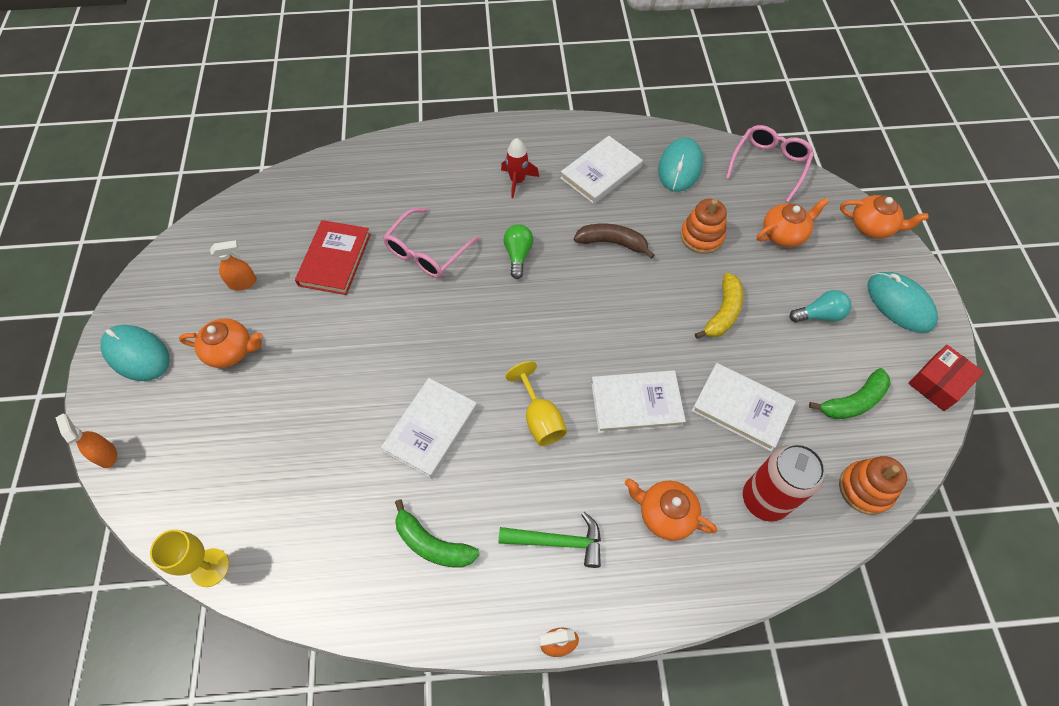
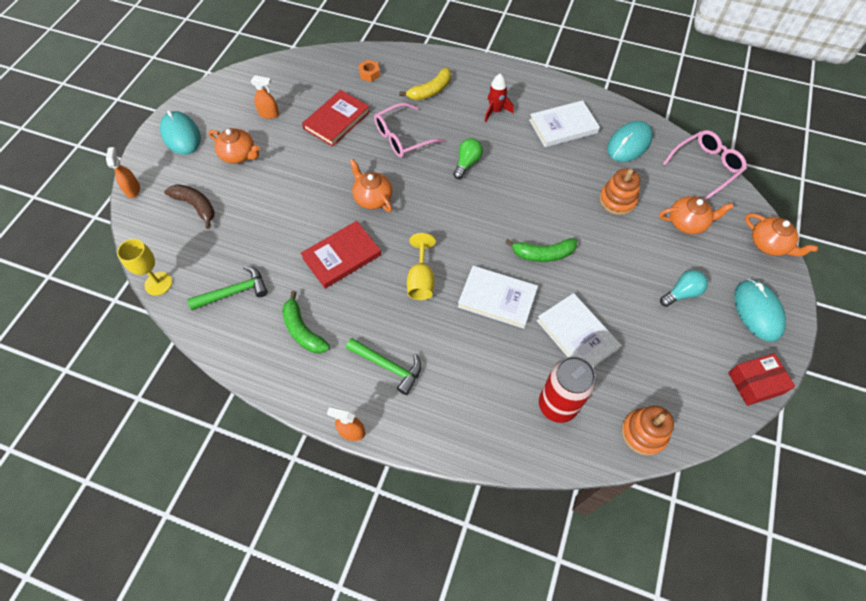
camera: 25 degrees right, 0 degrees up
white book [381,378,478,479] -> red book [301,221,381,289]
brown banana [574,223,655,259] -> brown banana moved to [164,184,215,229]
orange teapot [625,478,717,541] -> orange teapot moved to [350,159,393,212]
yellow banana [695,273,744,339] -> yellow banana moved to [399,68,451,100]
turquoise light bulb [789,290,851,322] -> turquoise light bulb turned 45 degrees counterclockwise [660,270,708,307]
green banana [809,368,890,419] -> green banana moved to [505,238,577,262]
none -> green hammer [187,266,268,310]
none -> orange nut [358,60,380,82]

